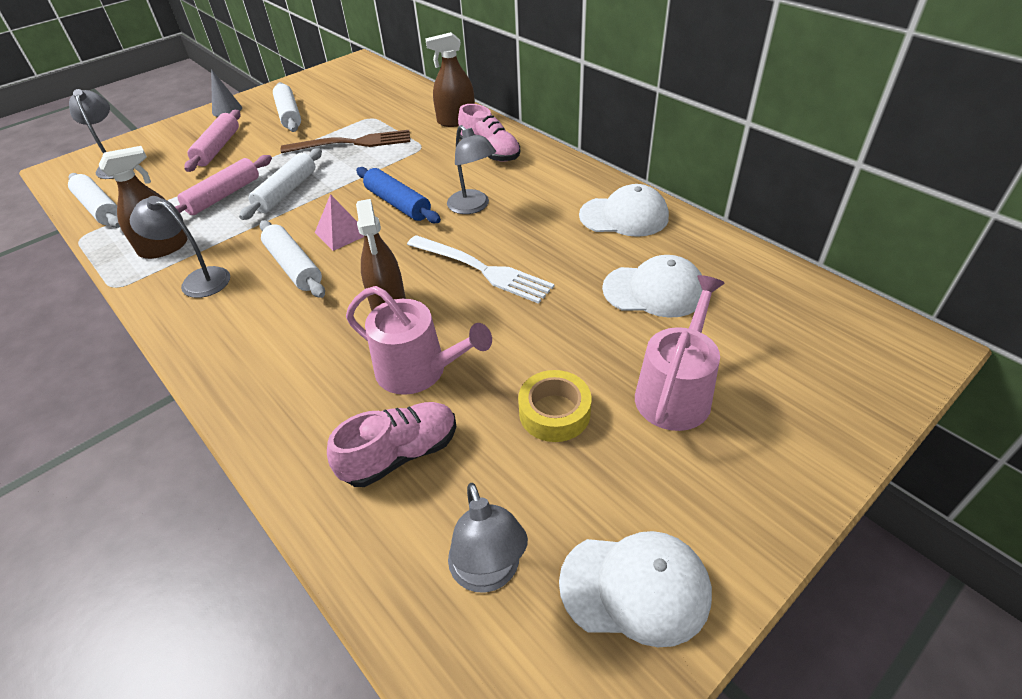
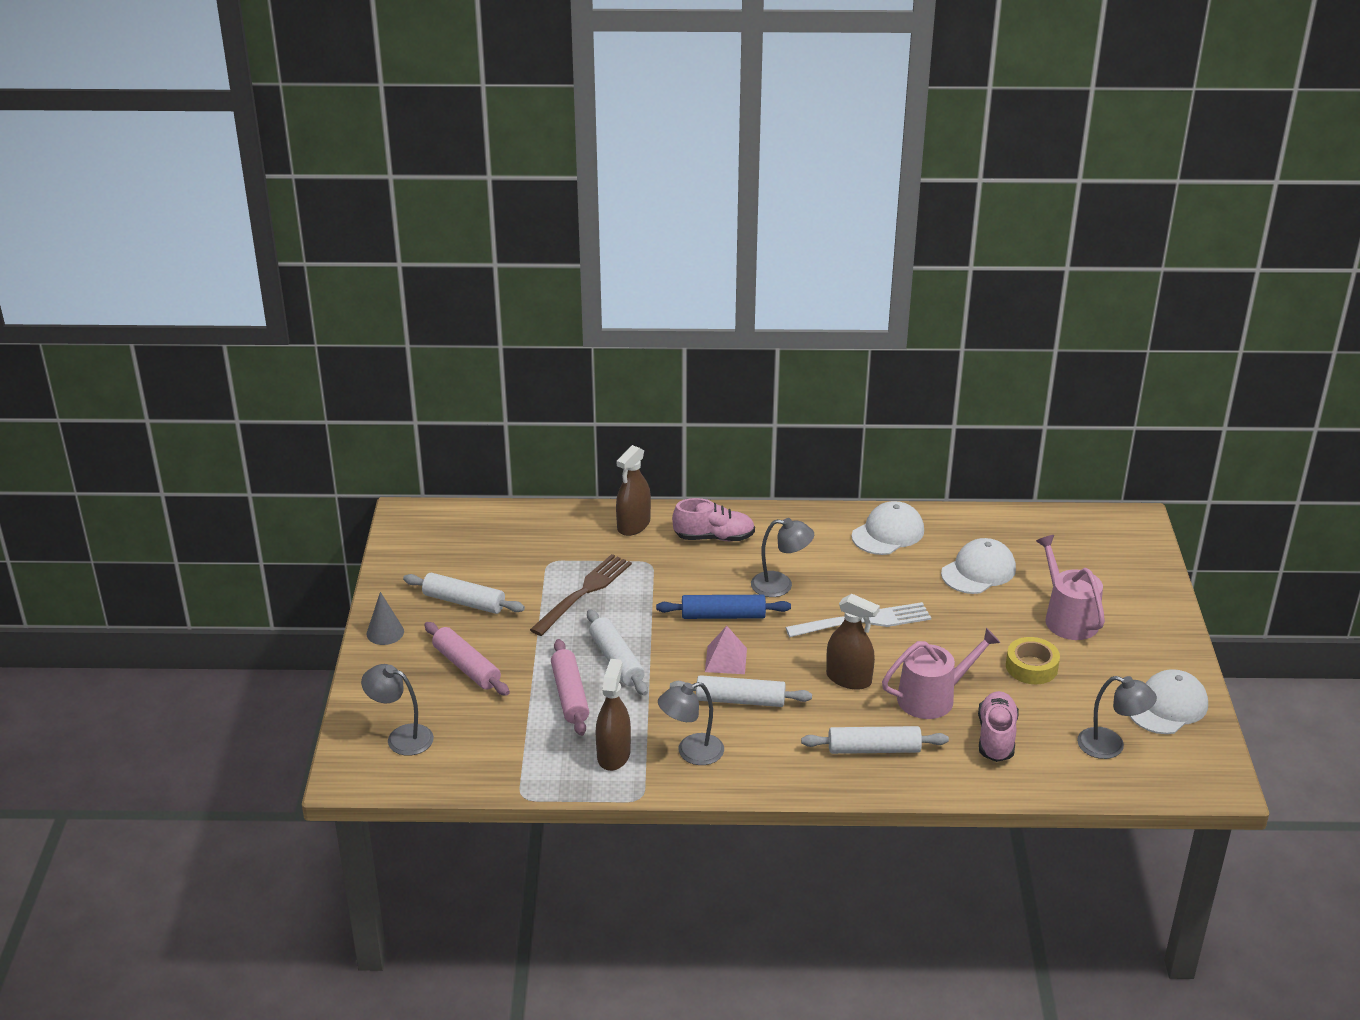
camera: 50 degrees left, 10 degrees down
white rolling pin [68,173,120,228] -> white rolling pin moved to [801,726,949,754]

